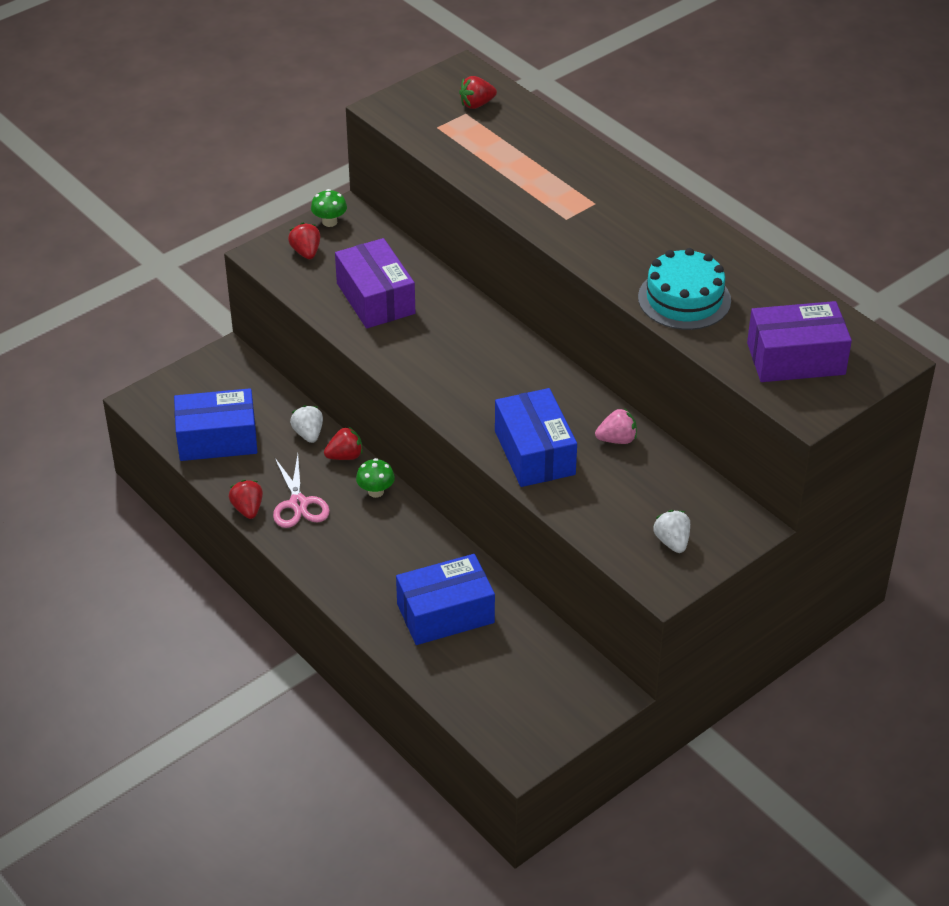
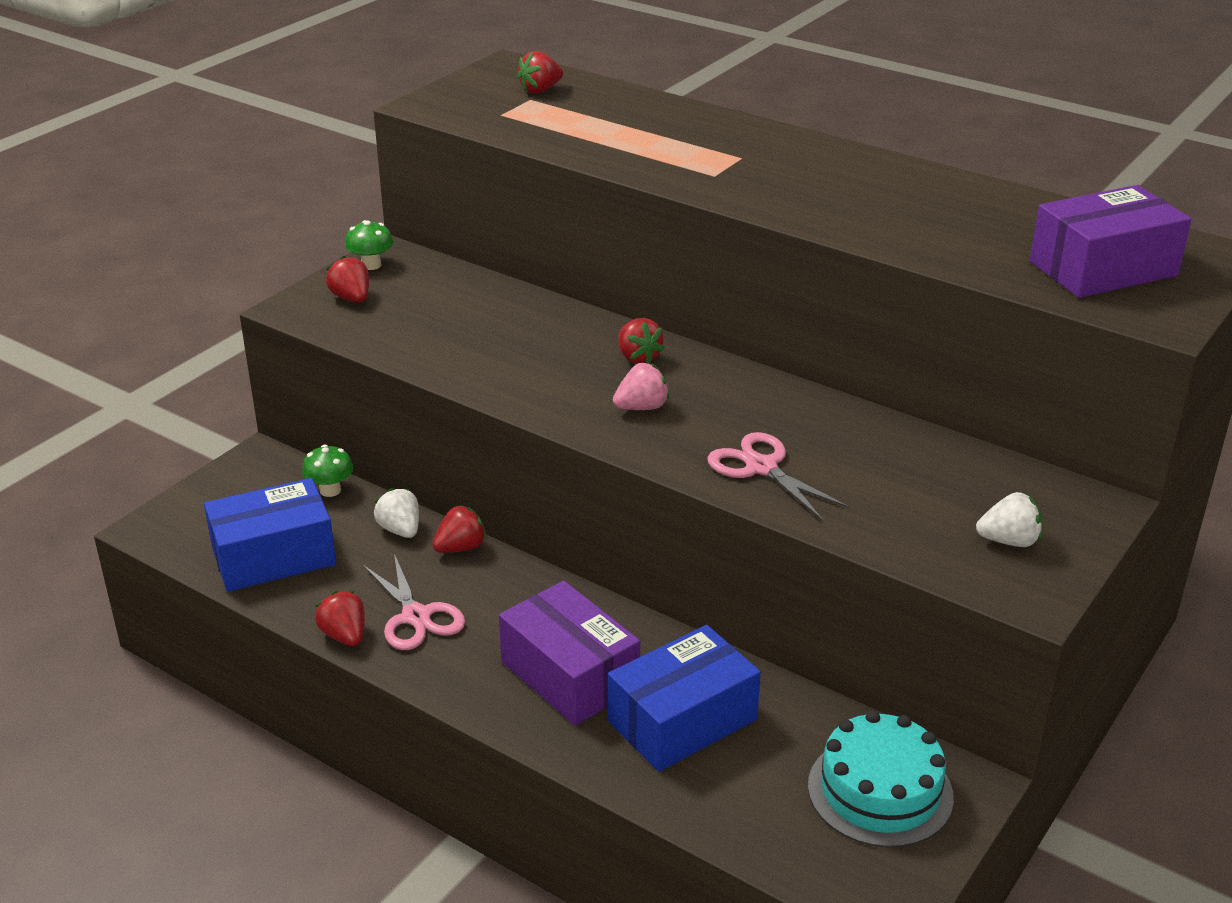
camera: 15 degrees left, 10 degrees down
purple box [335,238,415,329] -> purple box moved to [499,580,640,726]
green mushroom [356,458,395,498] -> green mushroom moved to [302,445,353,497]
blue box [495,388,577,487] -> pink scissors [707,432,850,521]
pink strawberry [595,408,637,444] -> pink strawberry moved to [613,363,670,410]
turquoise cake [638,248,731,330] -> turquoise cake moved to [808,710,954,848]
white strawberry [653,510,690,553] -> white strawberry turned 120 degrees clockwise [976,492,1043,547]
none -> red strawberry [618,318,664,364]

